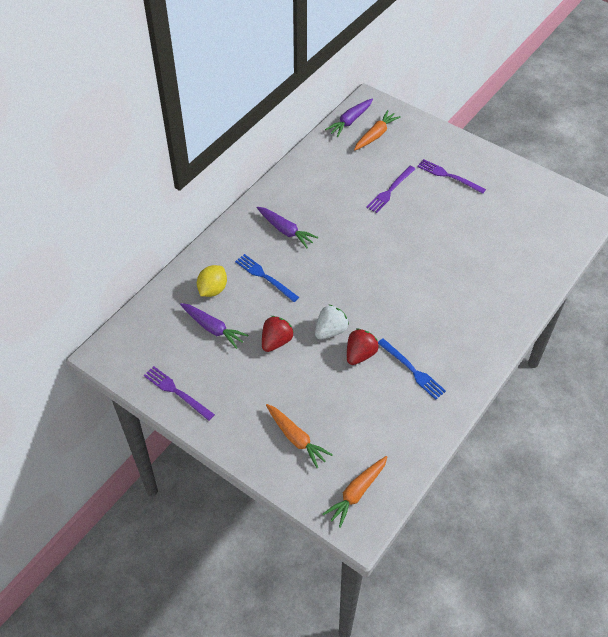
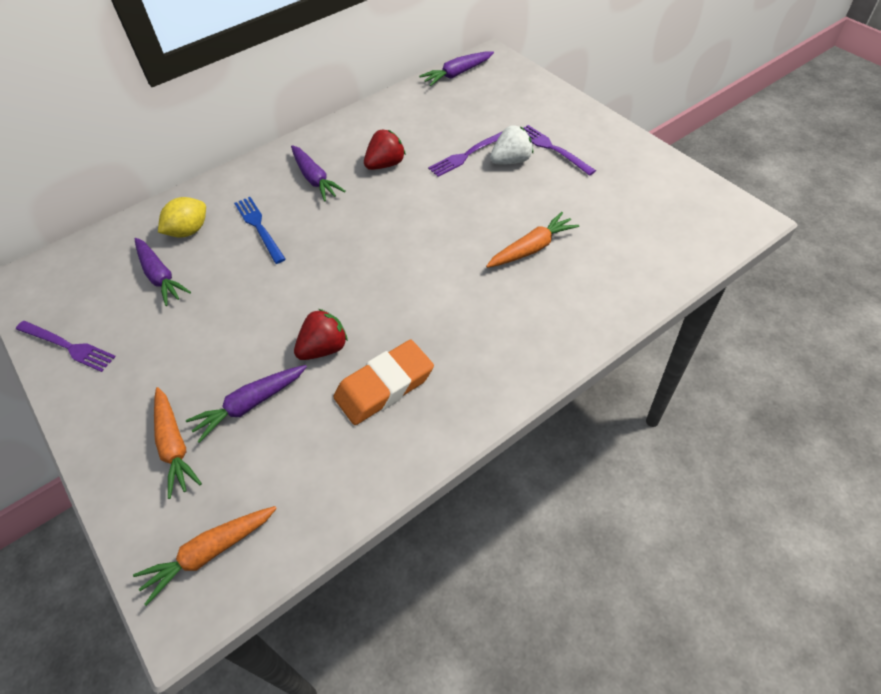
camera: 20 degrees right, 0 degrees up
purple fork [144,366,215,421] -> purple fork turned 150 degrees clockwise [16,321,116,372]
red strawberry [262,316,294,352] -> red strawberry moved to [364,130,406,170]
white strawberry [315,305,349,339] -> white strawberry moved to [490,125,533,164]
orange carrot [354,110,401,150] -> orange carrot moved to [486,212,579,268]
blue fork [378,338,446,400] -> orange eraser [333,340,434,425]
none -> purple carrot [186,365,307,443]

